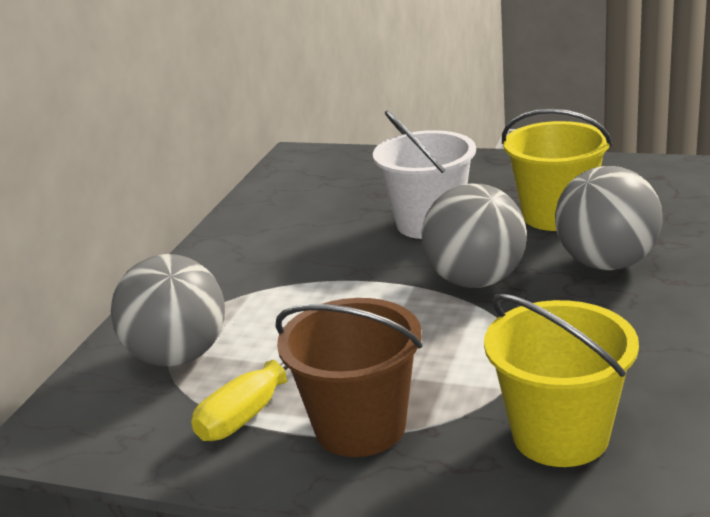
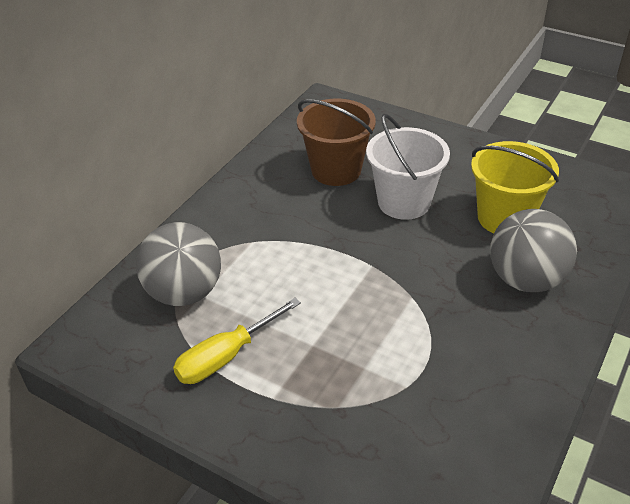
camera: 10 degrees right, 15 degrees up
brown bucket [275,298,423,457] -> brown bucket moved to [297,99,376,186]
grey ball [421,184,527,288] -> none
yellow bucket [484,294,639,467] -> none

